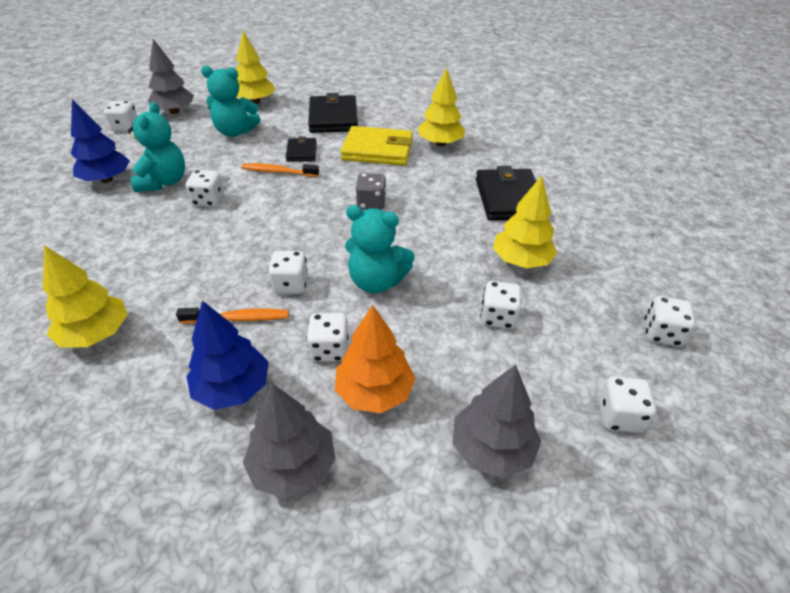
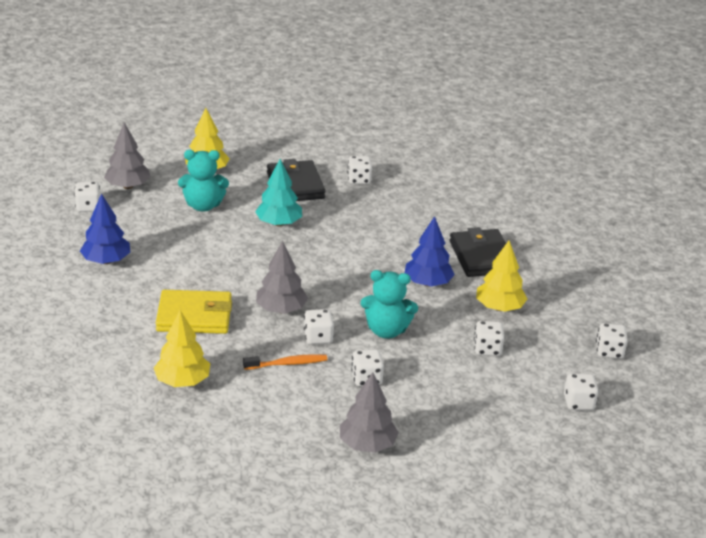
camera: 10 degrees left, 10 degrees down
turquoise teddy bear [128,102,185,192] -> none
white dice [186,170,224,207] -> white dice moved to [347,156,372,184]
blue tree [186,301,269,410] -> blue tree moved to [405,216,455,287]
orange toothbrush [242,163,319,177] -> none
black wallet [286,136,317,162] -> turquoise tree [255,159,302,227]
orange tree [335,305,416,413] -> none
yellow wallet [341,126,413,166] -> yellow wallet moved to [156,290,232,334]
grey dice [356,173,386,210] -> none
yellow tree [418,68,465,147] -> none
grey tree [453,365,541,478] -> grey tree moved to [256,241,308,314]

